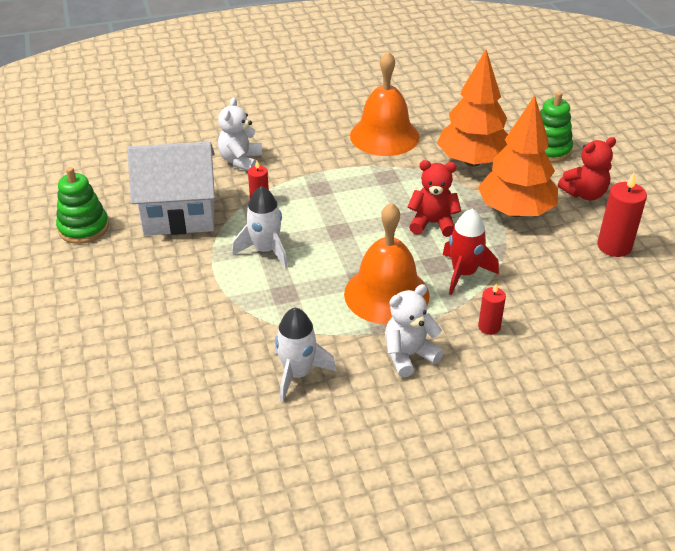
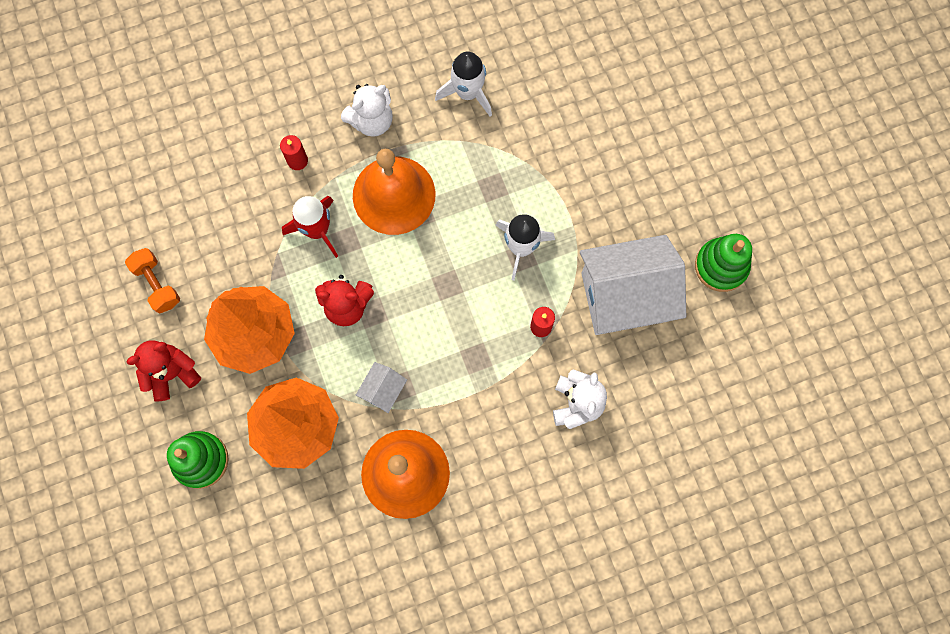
camera: 175 degrees right, 35 degrees up
red candle [597,173,647,257] -> orange dumbbell [125,248,180,314]
none -> white house [356,362,407,413]

